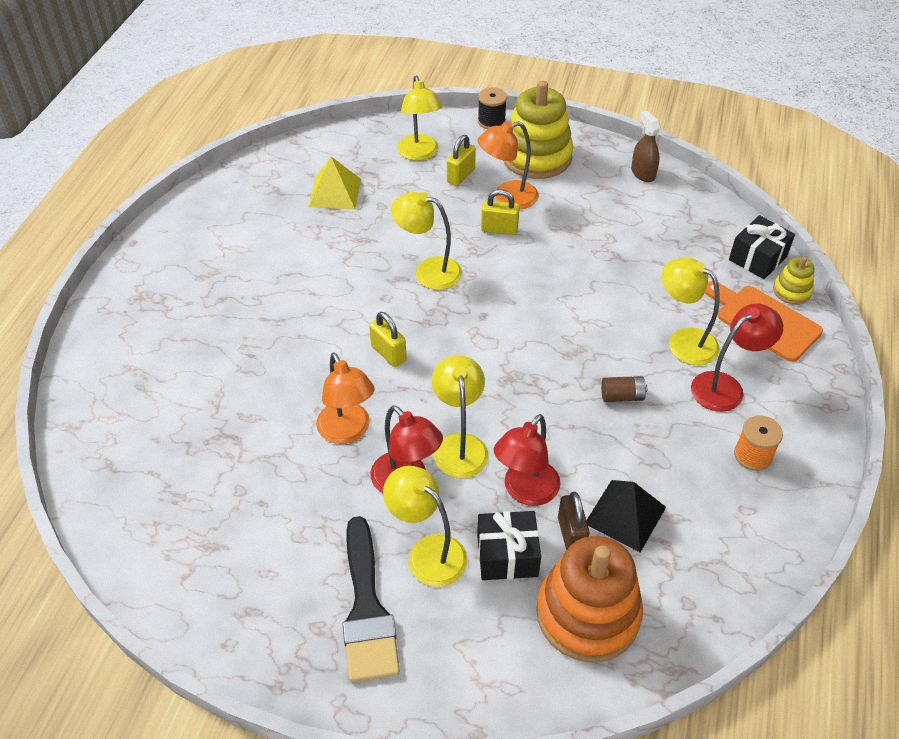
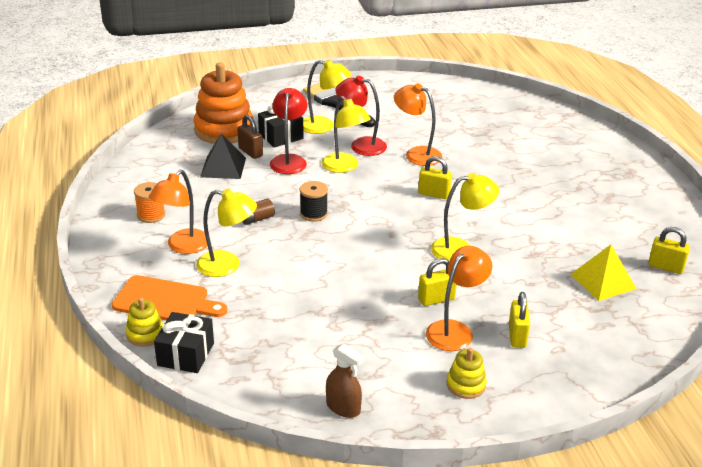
camera: 150 degrees right, 15 degrees down
yellow lamp [397,75,442,161] -> none
black spool [478,87,507,129] -> black spool moved to [300,181,328,222]
yellow stacking toy [503,81,573,179] -> yellow stacking toy [447,348,487,399], size x0.47
red lamp [691,303,783,412] -> orange lamp [149,169,207,254]
none -> yellow padlock [648,227,690,274]

